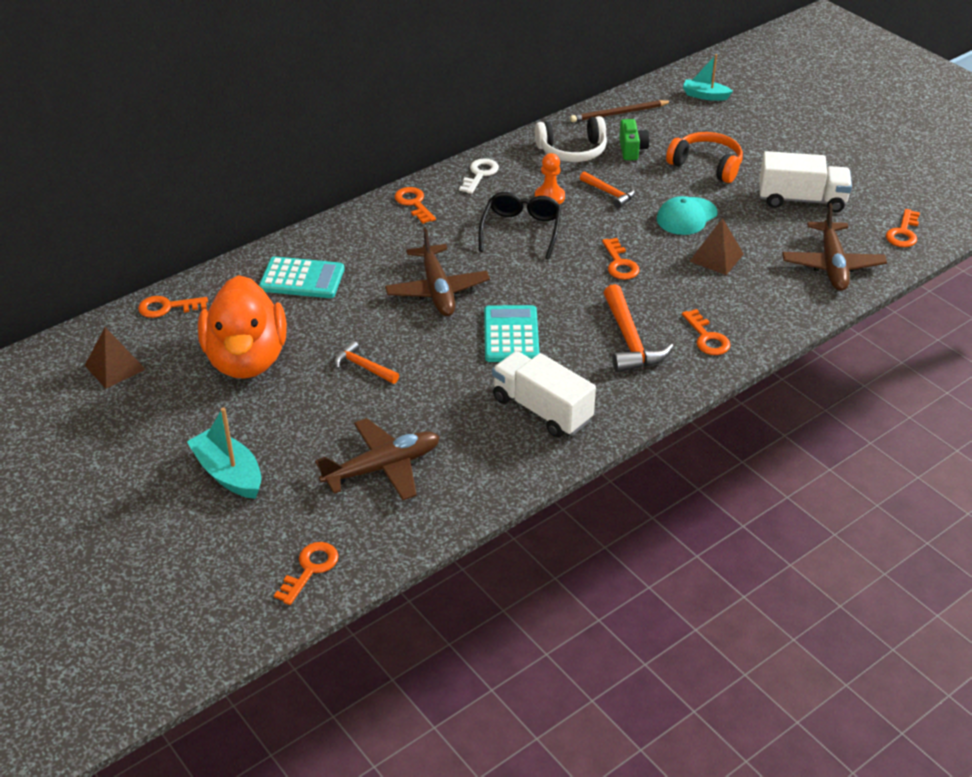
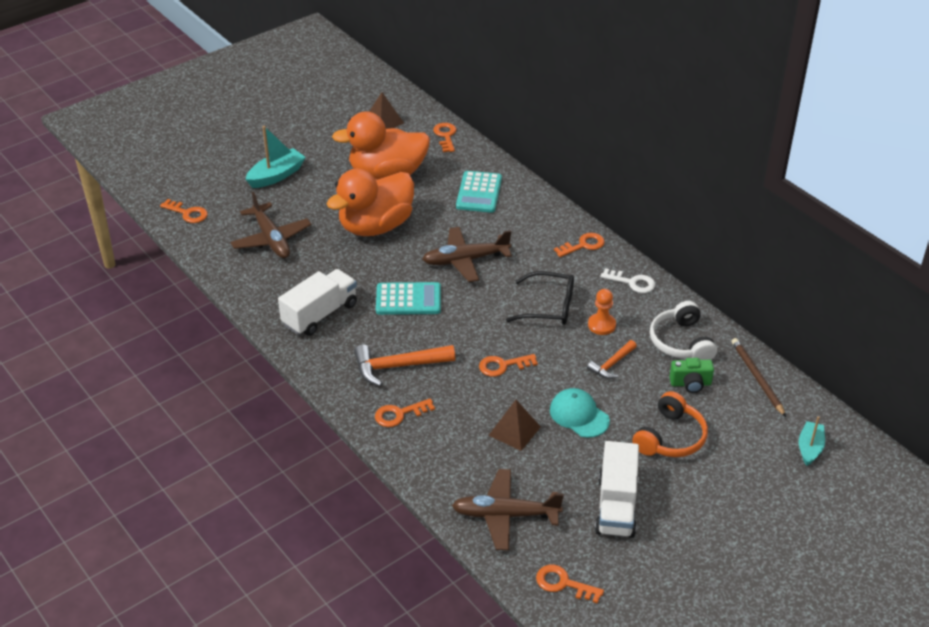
camera: 90 degrees right, 0 degrees up
orange hammer [334,340,399,384] -> orange duck [327,169,414,236]

